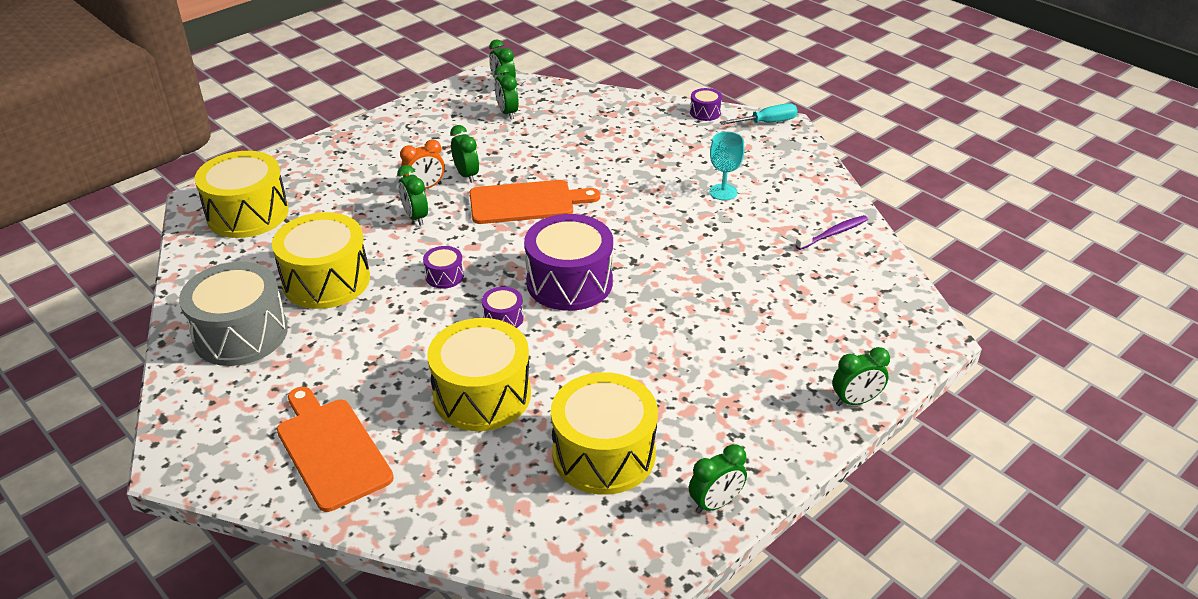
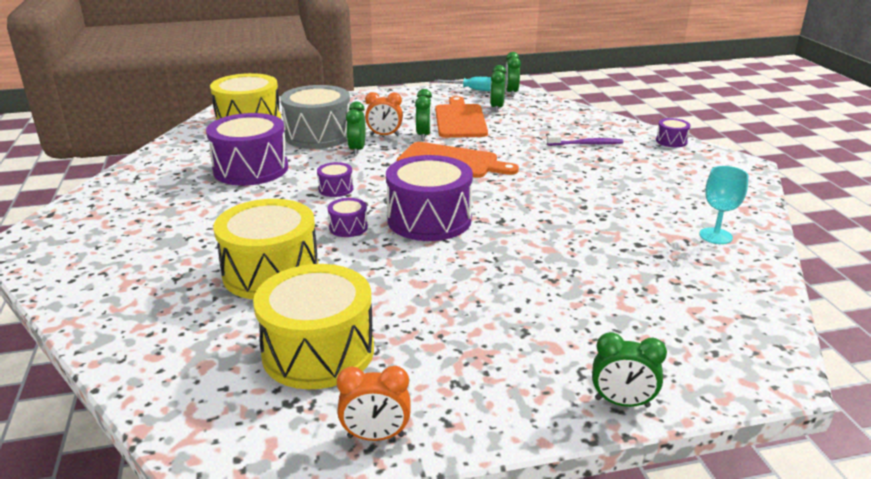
camera: 30 degrees right, 10 degrees down
grey drum [179,262,288,366] -> grey drum moved to [281,85,350,149]
yellow drum [272,212,370,309] -> purple drum [206,113,288,186]
orange cutting board [277,387,394,512] -> orange cutting board moved to [435,96,488,138]
green clock [689,444,747,514] -> orange clock [337,366,410,441]
turquoise goblet [709,132,744,200] -> turquoise goblet moved to [699,166,748,244]
turquoise screwdriver [720,103,797,125] -> turquoise screwdriver moved to [434,77,491,91]
purple toothbrush [795,215,868,250] -> purple toothbrush moved to [547,135,624,146]

